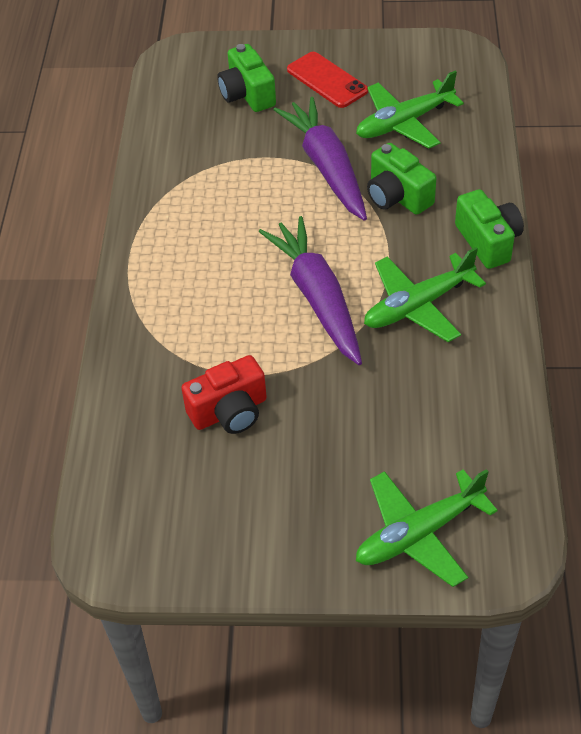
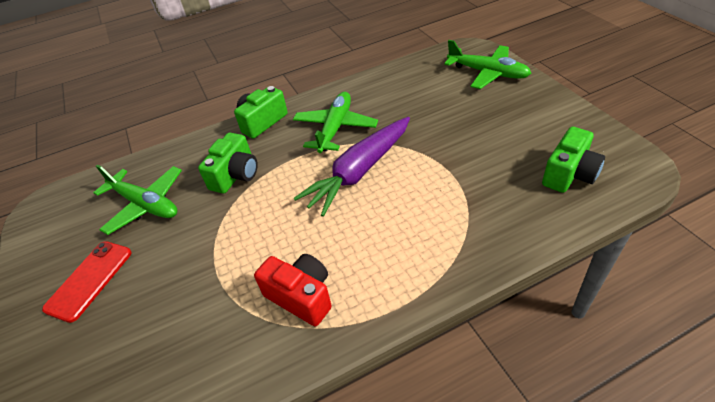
camera: 115 degrees left, 5 degrees down
red camera [181,355,267,434] -> red camera moved to [254,254,332,326]
green camera [217,44,276,112] -> green camera moved to [542,127,605,193]
purple carrot [274,97,367,221] -> none
green plane [364,247,486,342] -> green plane turned 105 degrees counterclockwise [293,92,378,153]

